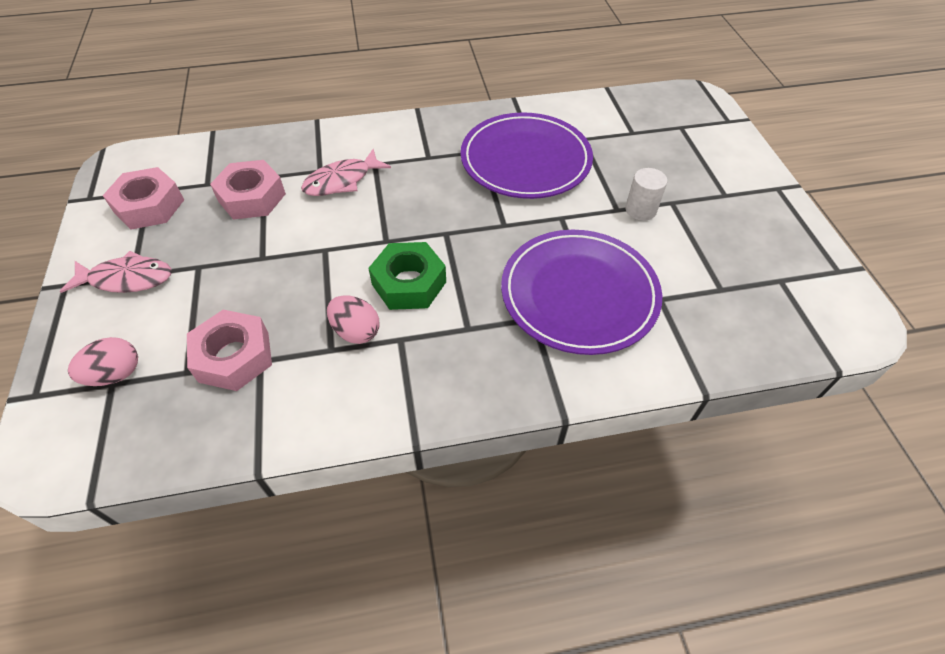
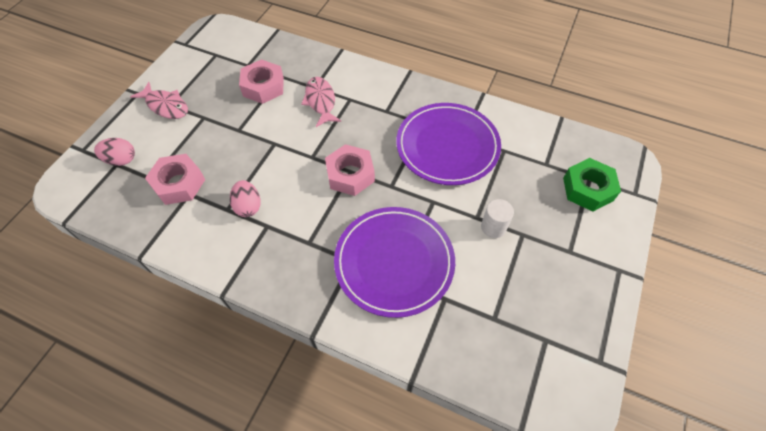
camera: 35 degrees right, 5 degrees up
pink nut [103,167,184,230] -> pink nut moved to [325,144,375,196]
pink fish [301,149,391,196] -> pink fish turned 75 degrees clockwise [301,77,341,127]
green nut [368,242,446,310] -> green nut moved to [563,158,621,212]

